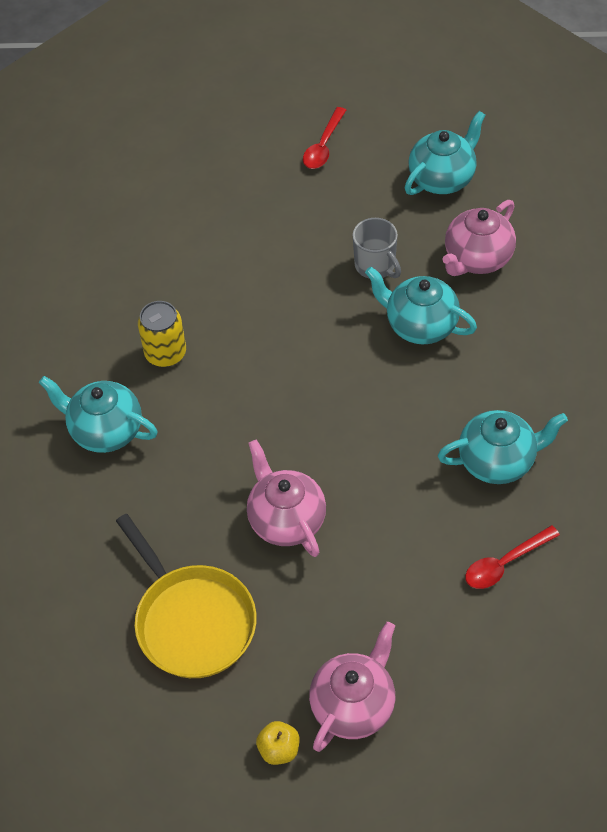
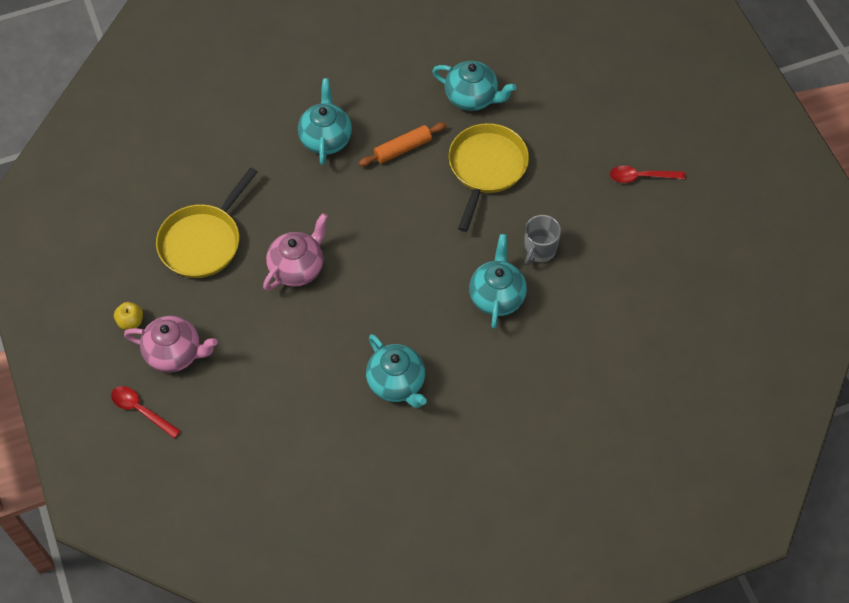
camera: 65 degrees right, 5 degrees up
yellow can [138,301,186,367] -> orange rolling pin [359,122,447,166]
turquoise teapot [405,111,486,195] -> turquoise teapot moved to [432,61,517,111]
pink teapot [442,200,516,276] -> none
red spoon [465,525,560,589] -> red spoon moved to [111,386,181,438]
none -> yellow pan [448,123,529,232]

